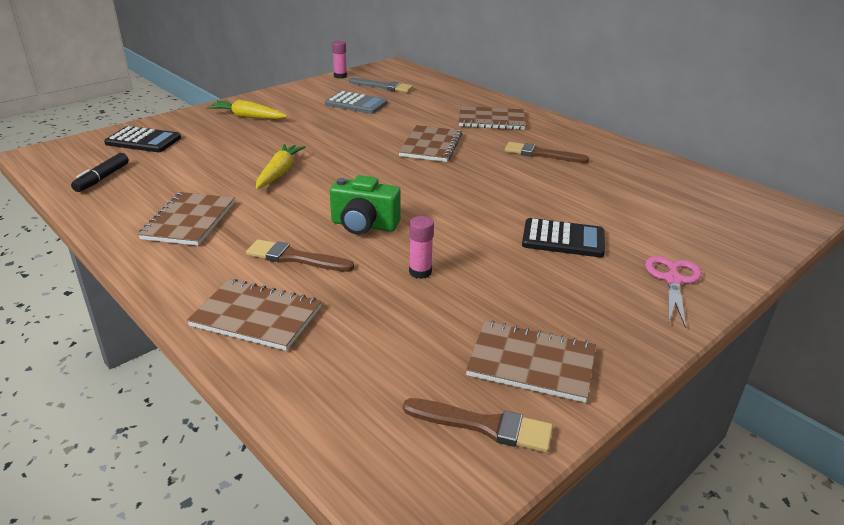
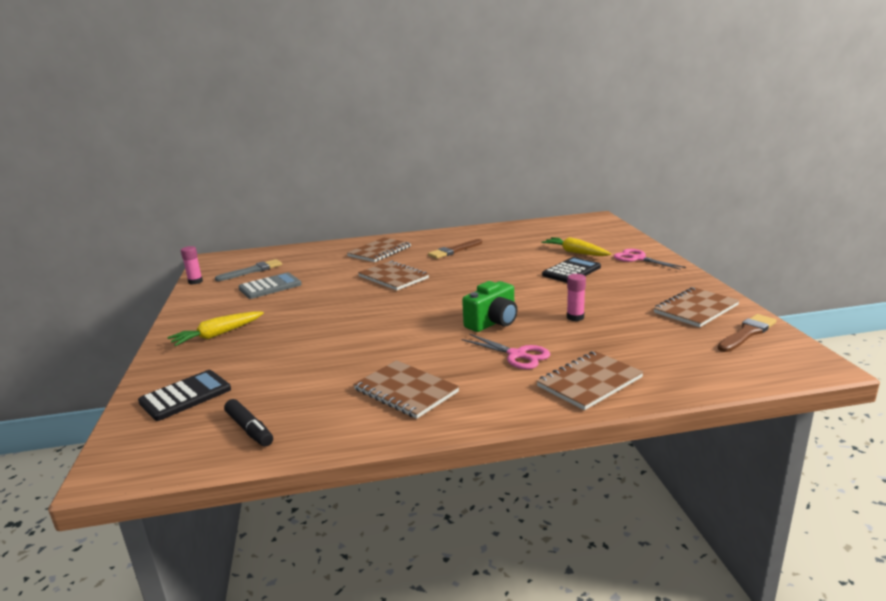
camera: 55 degrees left, 10 degrees down
brown brush [246,239,354,272] -> pink scissors [462,334,550,369]
yellow carrot [256,144,306,189] -> yellow carrot moved to [541,237,611,256]

